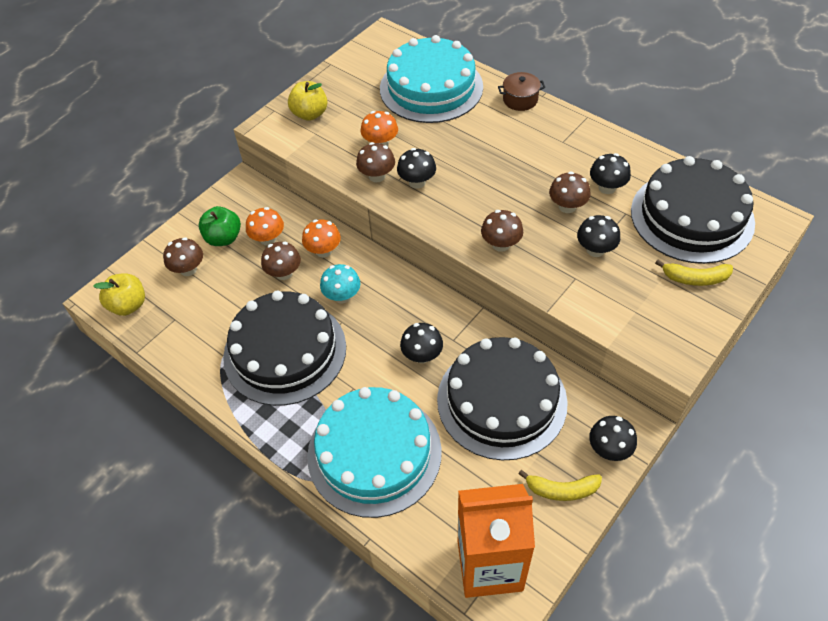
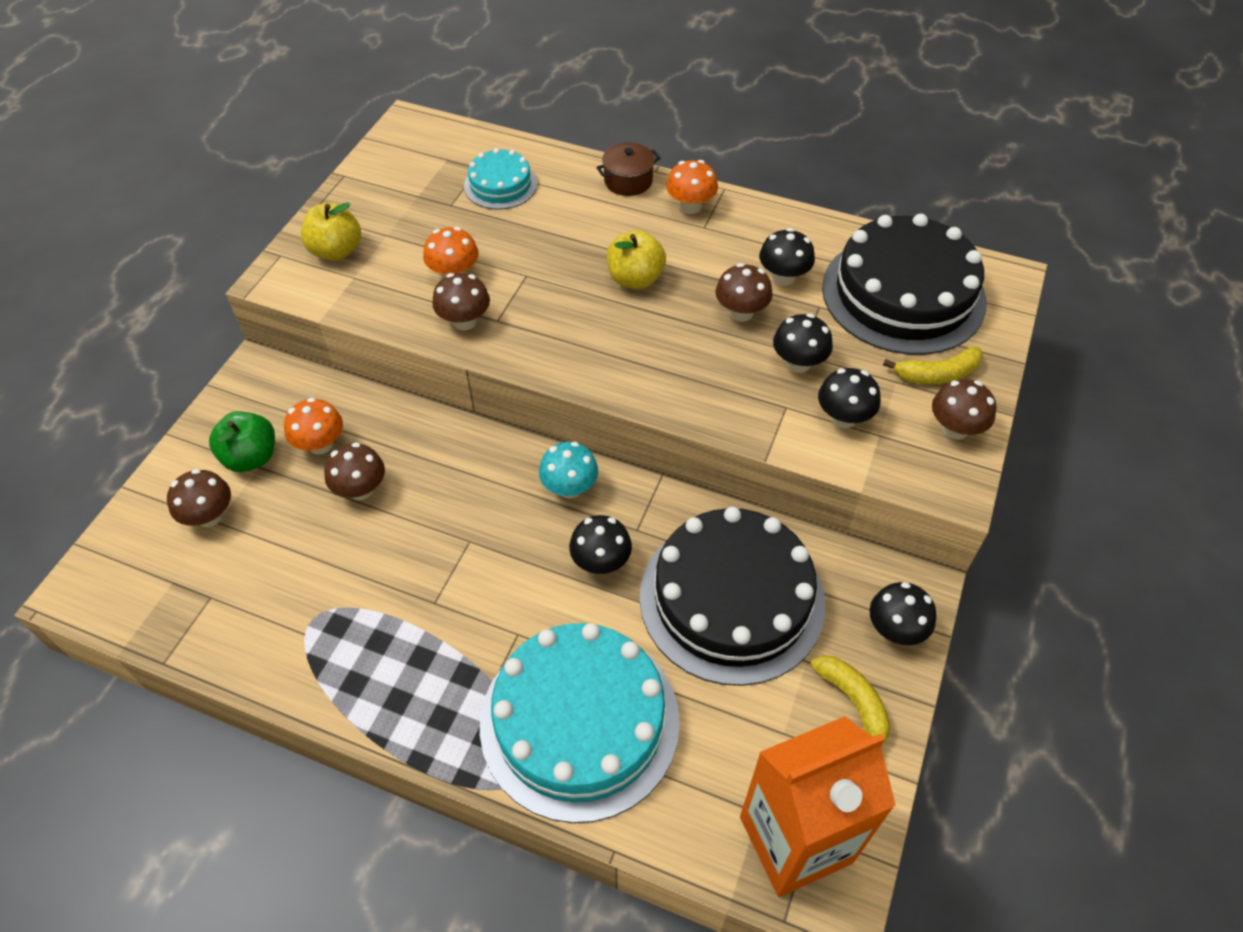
camera: 20 degrees left, 0 degrees up
yellow apple [93,274,145,316] -> yellow apple moved to [607,230,666,289]
black cake [223,291,346,406] -> none
orange mushroom [302,219,341,258] -> orange mushroom moved to [666,160,718,214]
turquoise mushroom [320,264,361,303] -> turquoise mushroom moved to [539,442,598,499]
turquoise cake [380,35,483,123] -> turquoise cake [464,148,537,210], size x0.50
black mushroom [397,148,436,188] -> black mushroom moved to [818,368,881,428]
brown mushroom [481,210,523,252] -> brown mushroom moved to [932,379,996,440]
yellow banana [518,470,602,501] -> yellow banana turned 105 degrees counterclockwise [810,655,890,749]

